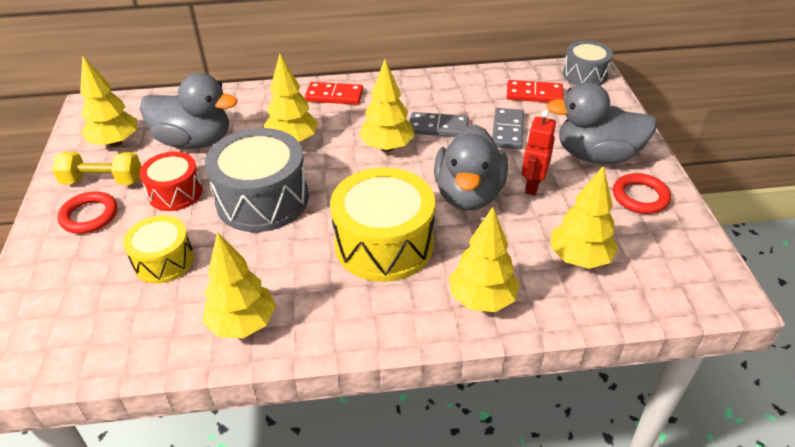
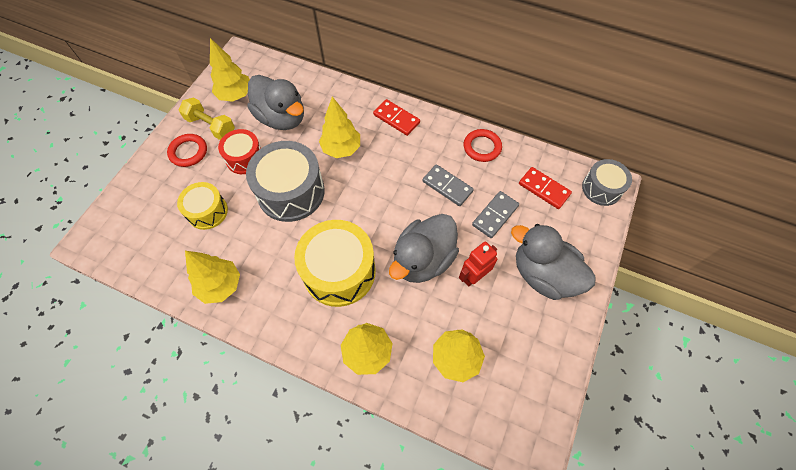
camera: 30 degrees right, 20 degrees up
yellow tree [359,59,415,152] -> none
red ring [613,173,671,214] -> red ring moved to [464,129,502,162]

